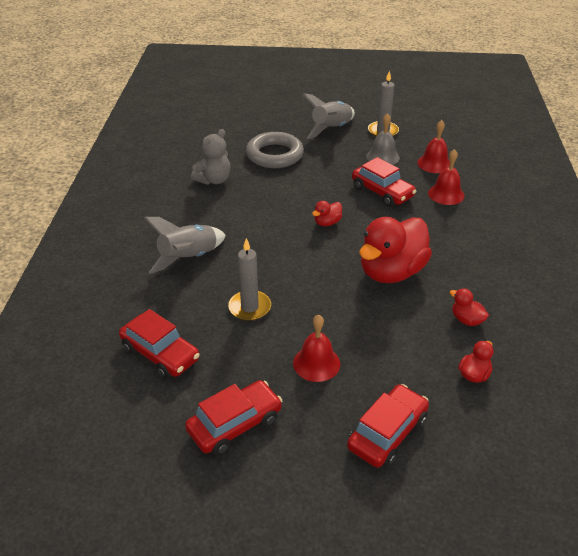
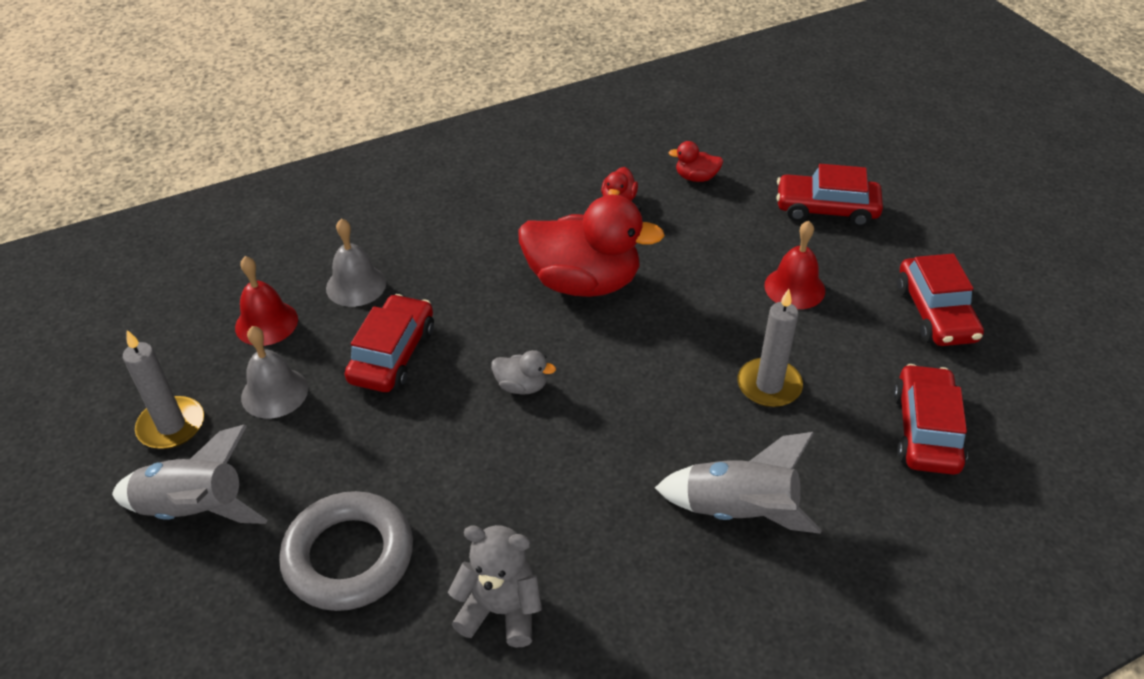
camera: 120 degrees left, 5 degrees up
red car [185,380,283,455] -> red car turned 120 degrees counterclockwise [897,254,984,346]
red duck [312,201,342,226] -> grey duck [491,350,556,395]
red bell [428,149,465,205] -> grey bell [326,218,386,307]

